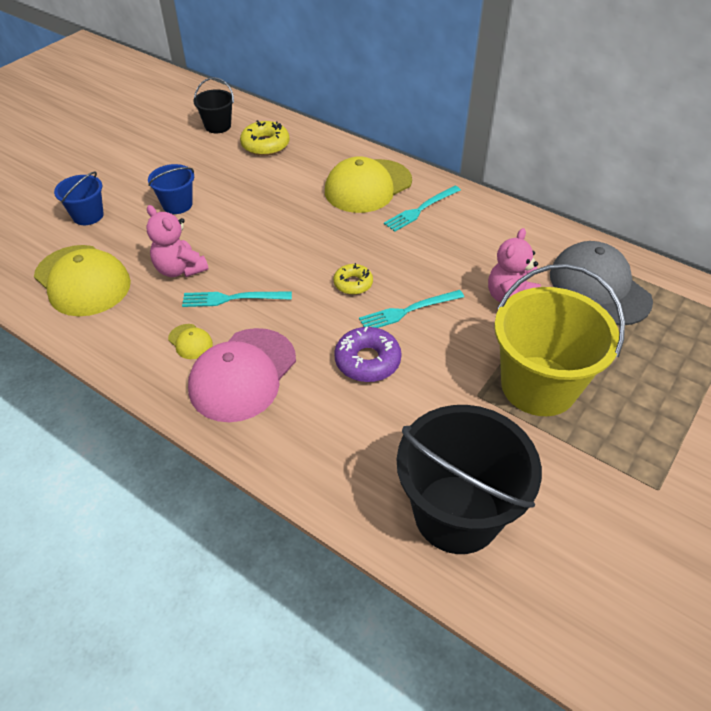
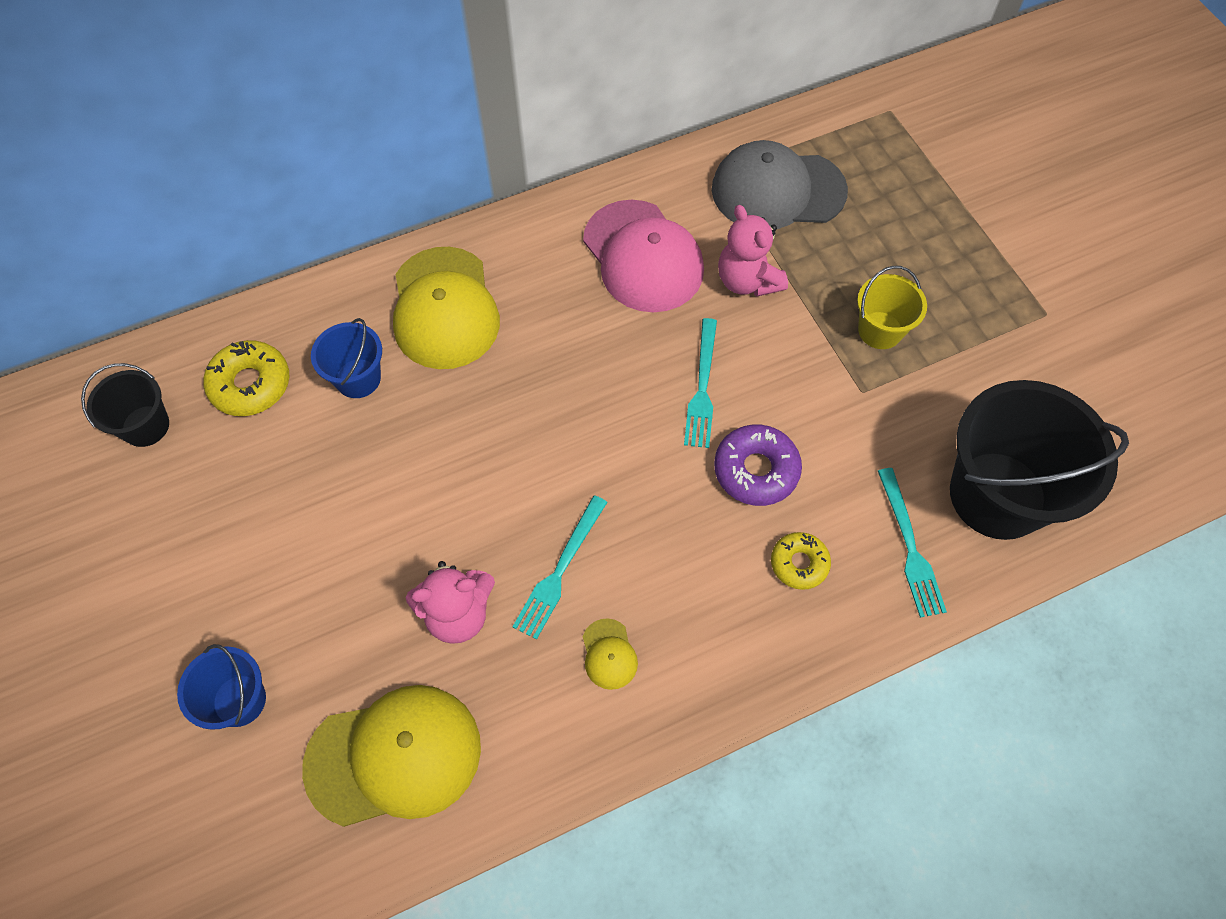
camera: 60 degrees left, 15 degrees up
blue bucket [148,164,194,214] -> blue bucket moved to [311,318,382,398]
yellow cap [168,324,213,359] -> yellow cap turned 90 degrees clockwise [583,618,638,690]
pink cap [188,328,296,422] -> pink cap moved to [583,200,704,312]
yellow donut [333,263,373,295] -> yellow donut moved to [771,532,831,590]
turquoise fork [384,186,461,232] -> turquoise fork moved to [878,468,947,618]
yellow bucket [494,264,625,416] -> yellow bucket [857,266,927,349], size x0.50

